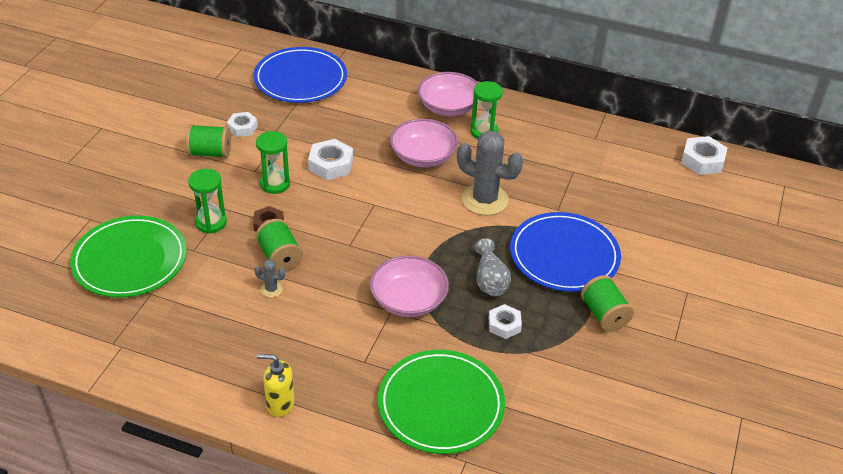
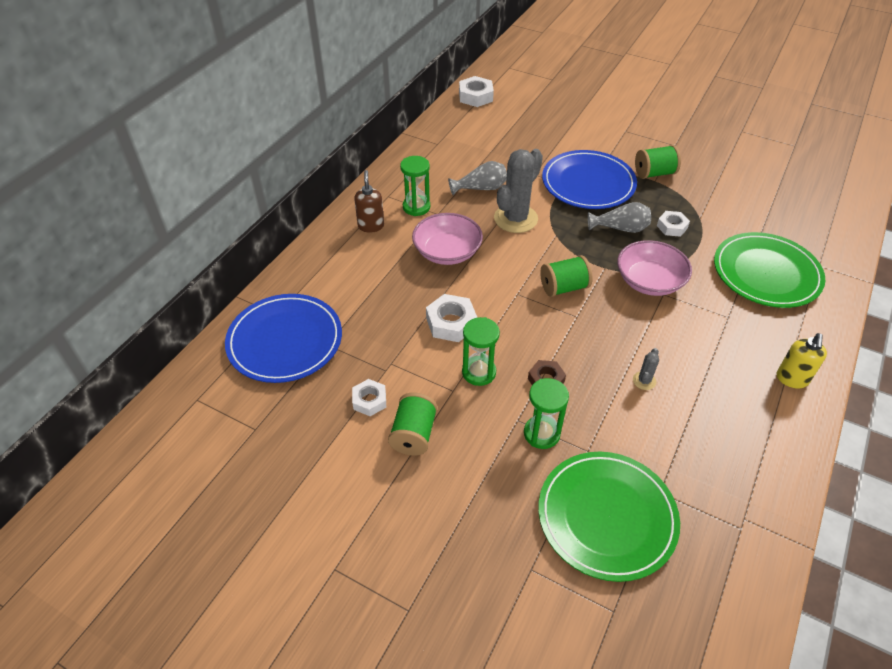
camera: 80 degrees left, 5 degrees up
green spool [256,219,303,272] -> green spool moved to [540,255,593,297]
pink bowl [418,72,478,116] -> brown soap dispenser [354,170,384,233]
none -> grey vase [448,161,507,195]

